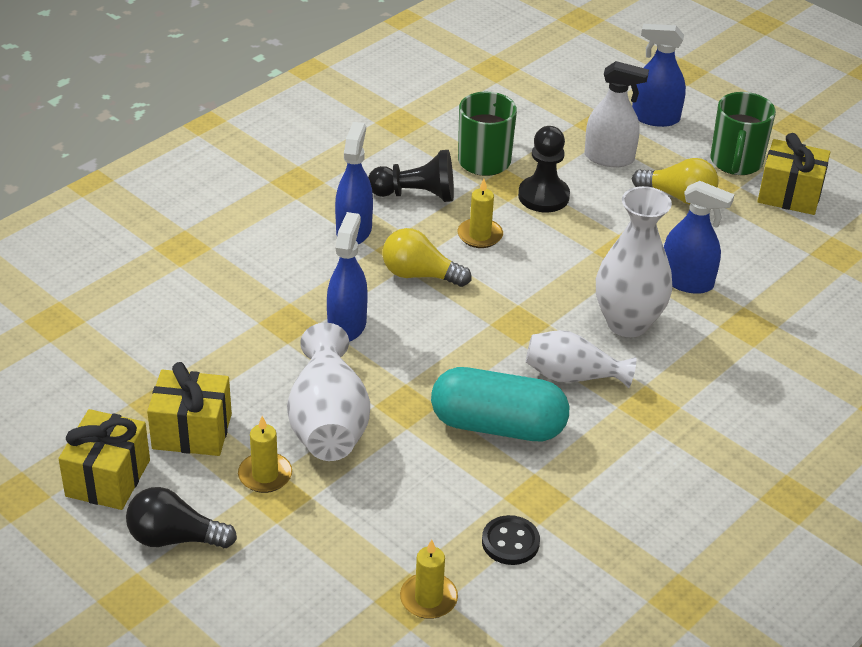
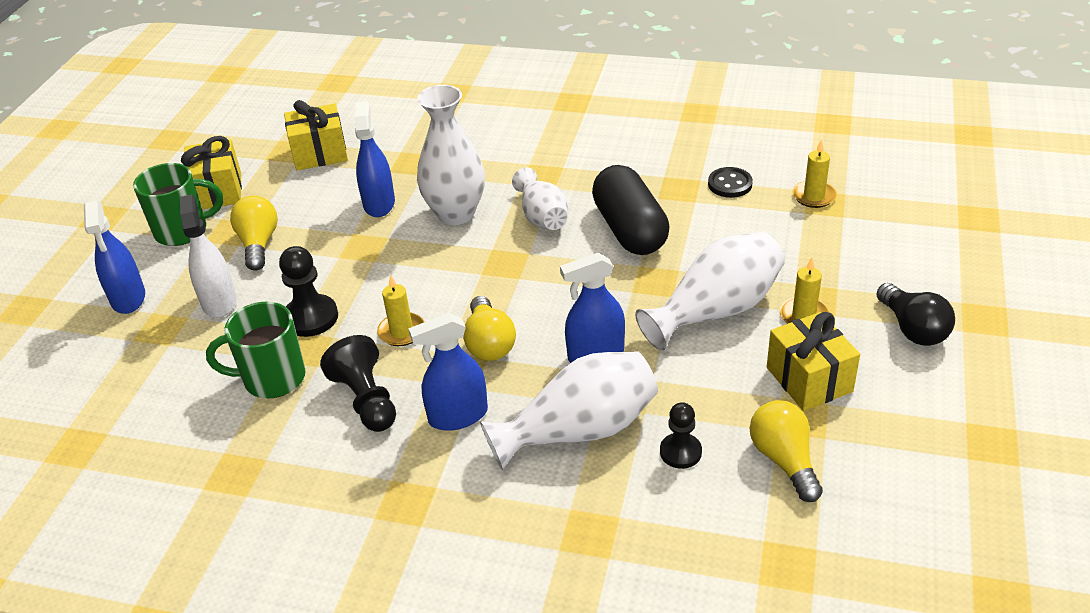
camera: 115 degrees left, 0 degrees up
yellow gift [59,409,150,510] -> yellow gift moved to [284,100,348,170]
turquoise capsule [431,367,569,441] -> black capsule [592,165,669,255]
none -> white vase [480,351,658,470]
none -> black pawn [660,402,702,469]
none -> yellow light bulb [750,400,823,502]

